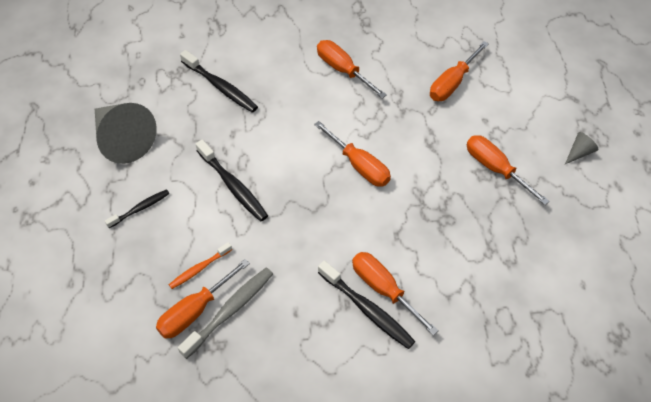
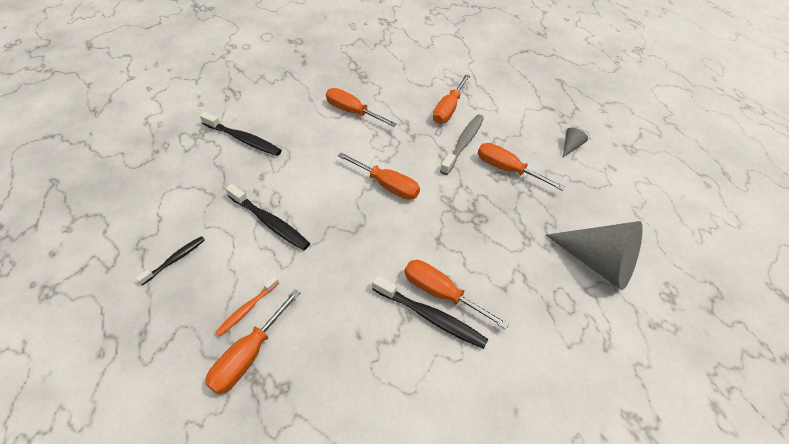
camera: 15 degrees left, 5 degrees down
grey cone [95,103,157,164] -> grey cone moved to [546,221,643,290]
grey toothbrush [178,268,273,359] -> grey toothbrush moved to [440,114,484,175]

